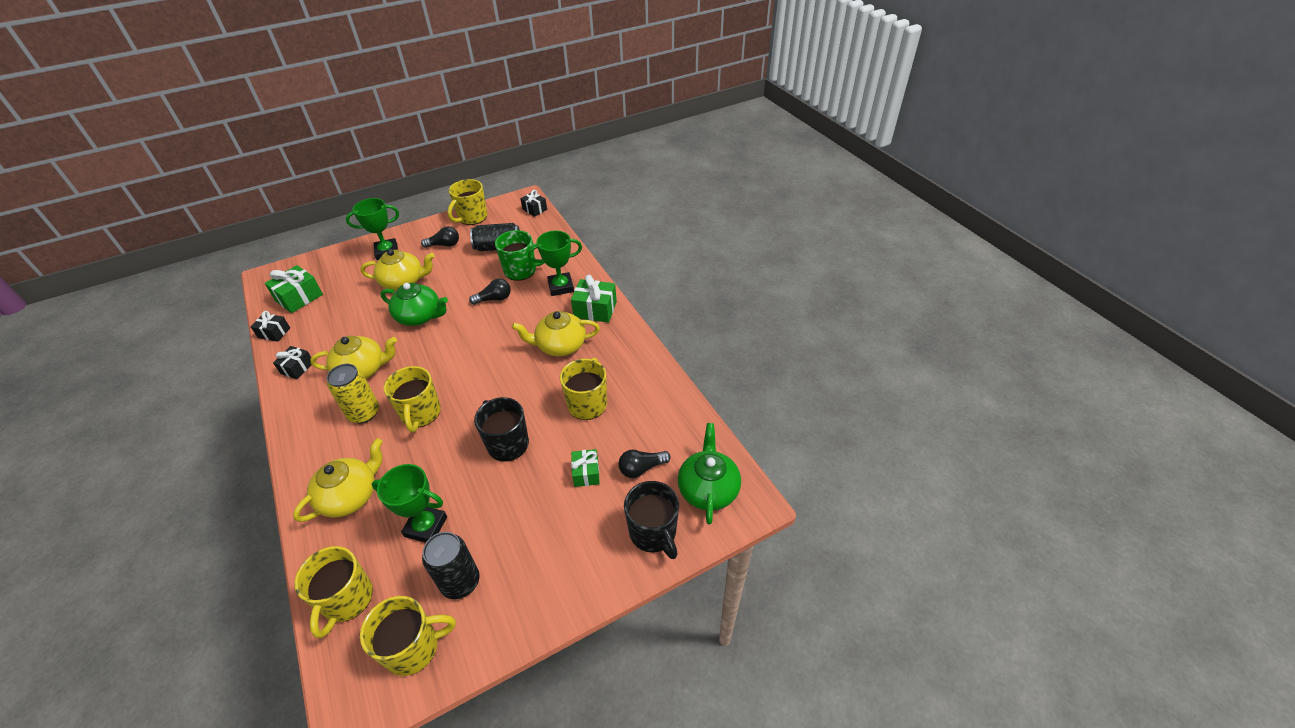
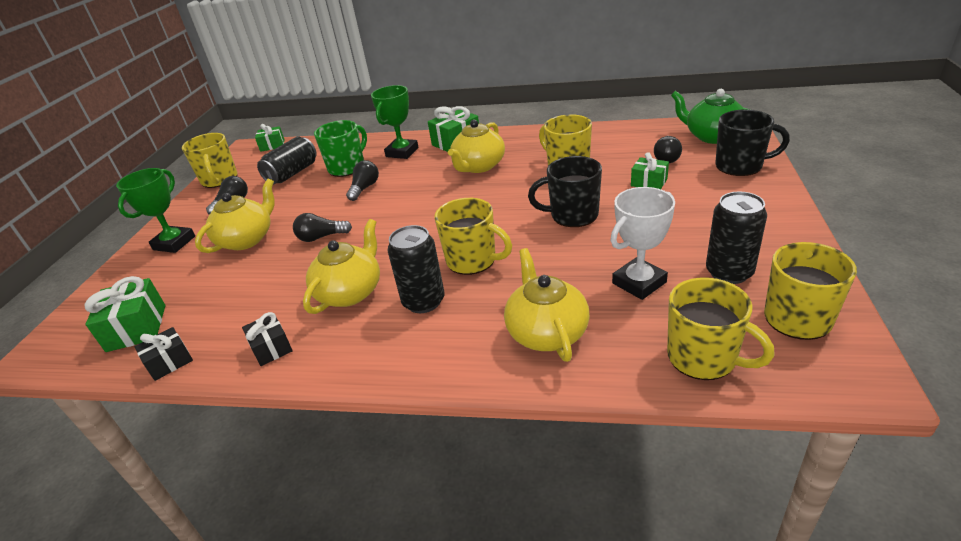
camera: 50 degrees left, 10 degrees down
yellow can [327,364,379,423] -> black can [387,225,444,313]
green trophy [372,464,447,542] -> white trophy [610,187,675,300]
green teapot [380,283,448,326] -> black light bulb [293,213,352,242]
black gift [520,190,547,217] -> green gift [255,124,285,152]

